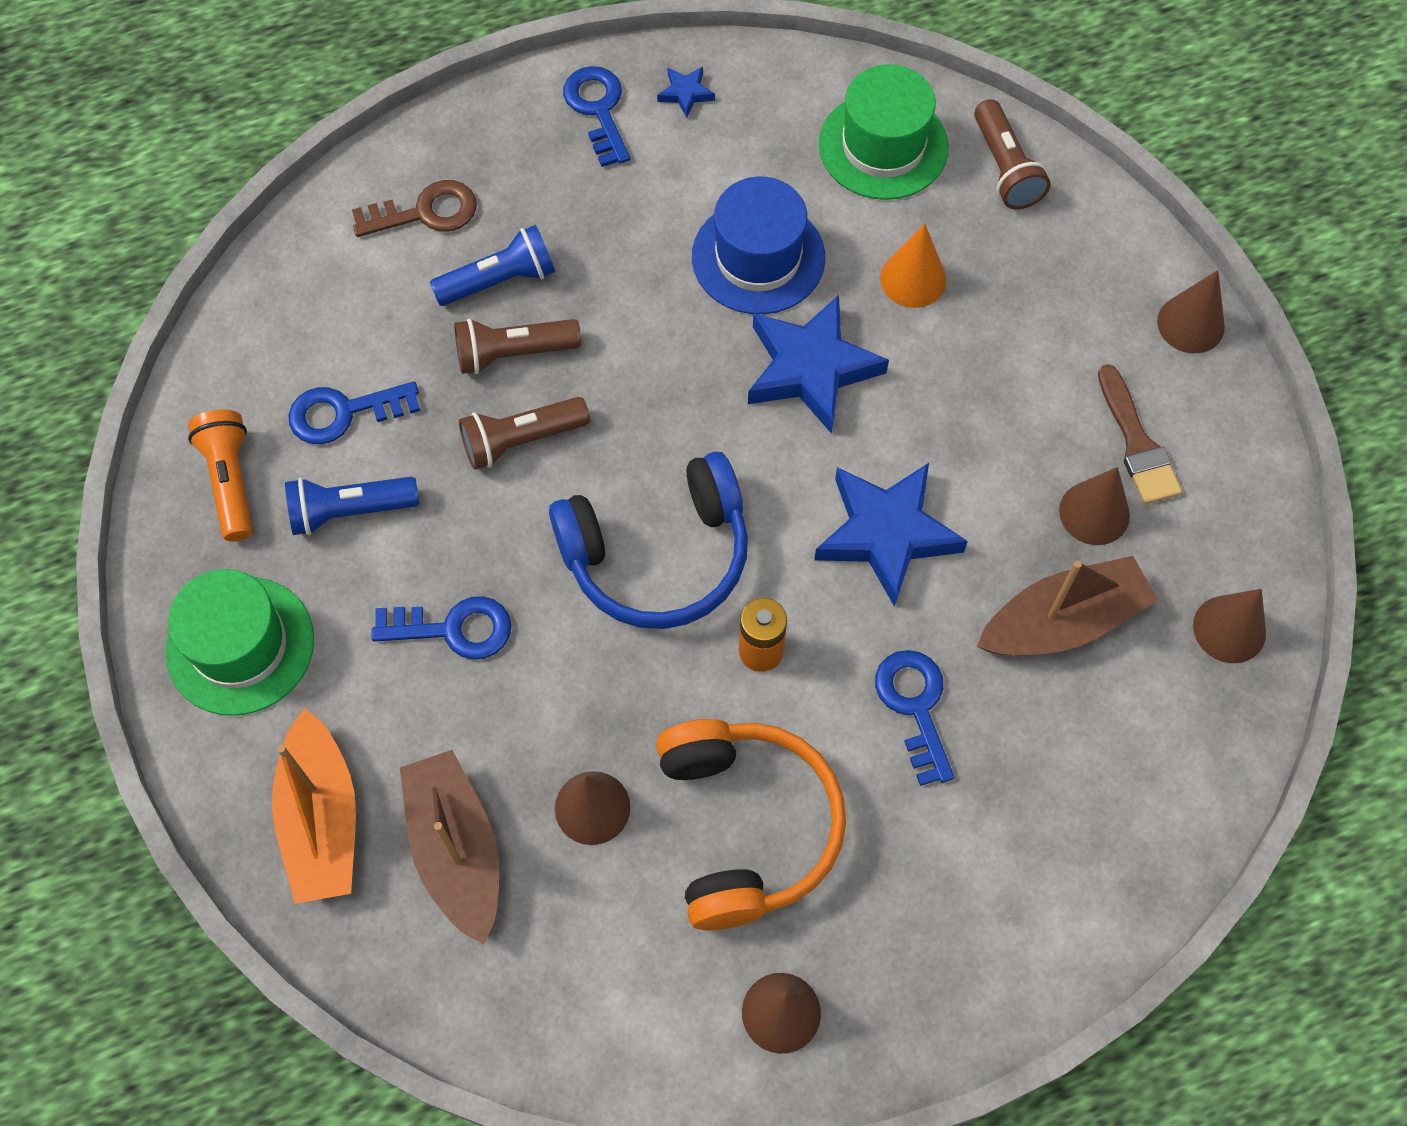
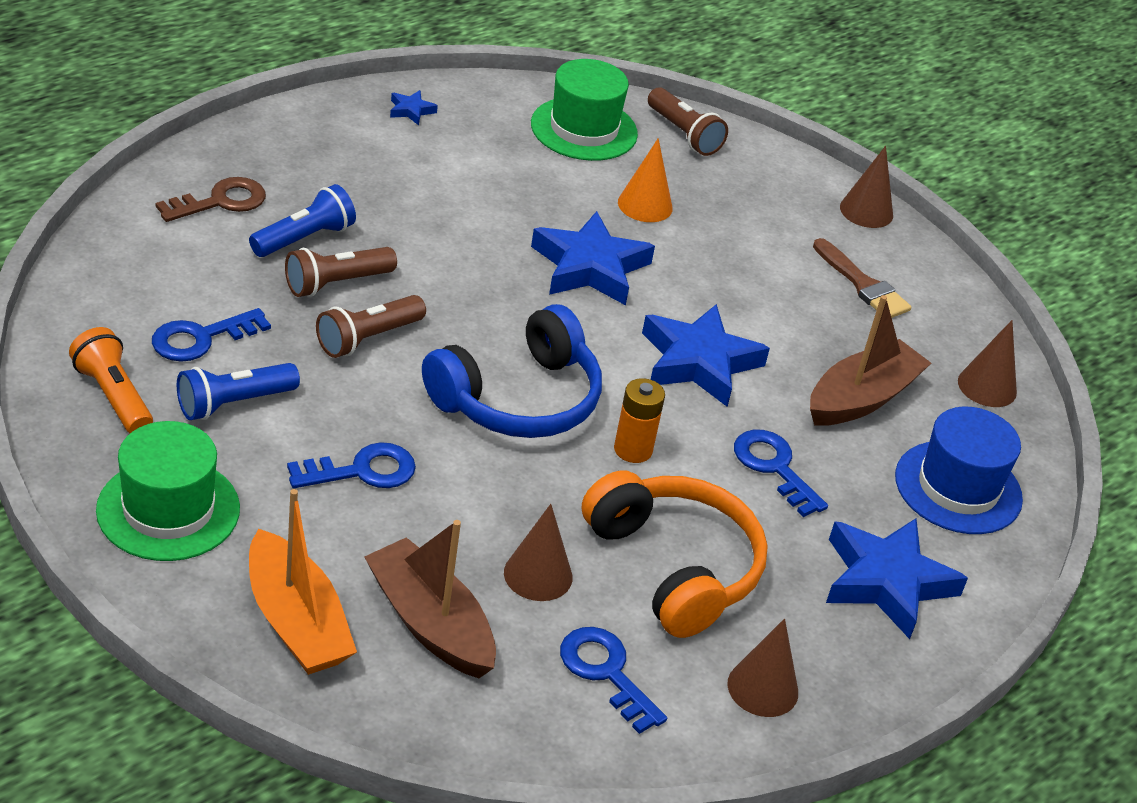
camera: 25 degrees left, 25 degrees down
blue key [563,66,630,167] -> blue key moved to [560,627,667,734]
blue hat [692,177,825,314] -> blue hat moved to [895,406,1023,534]
brown cone [1059,467,1130,545] -> none
none -> blue star [826,518,968,639]

